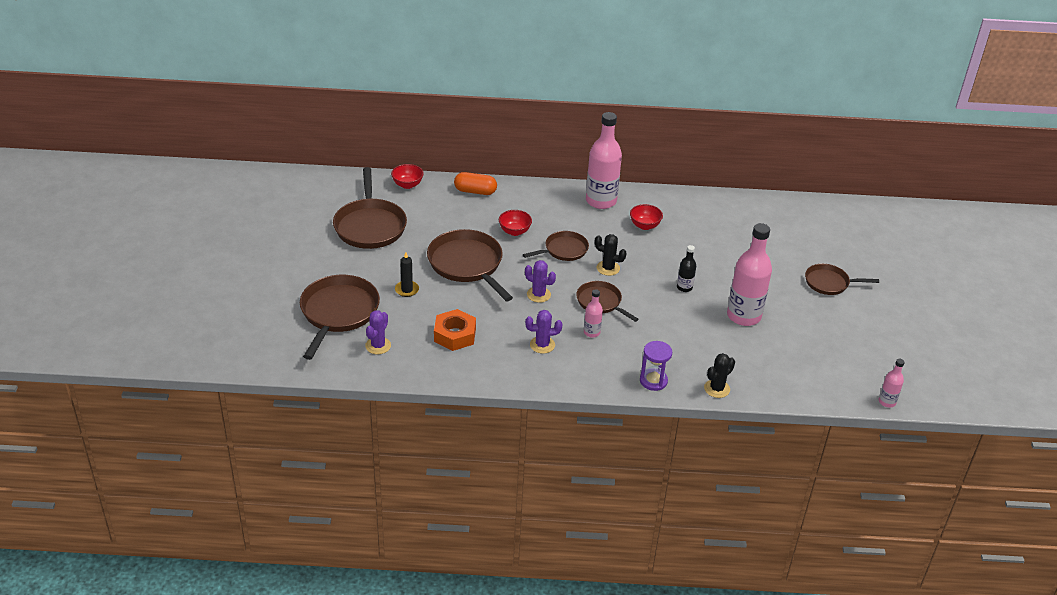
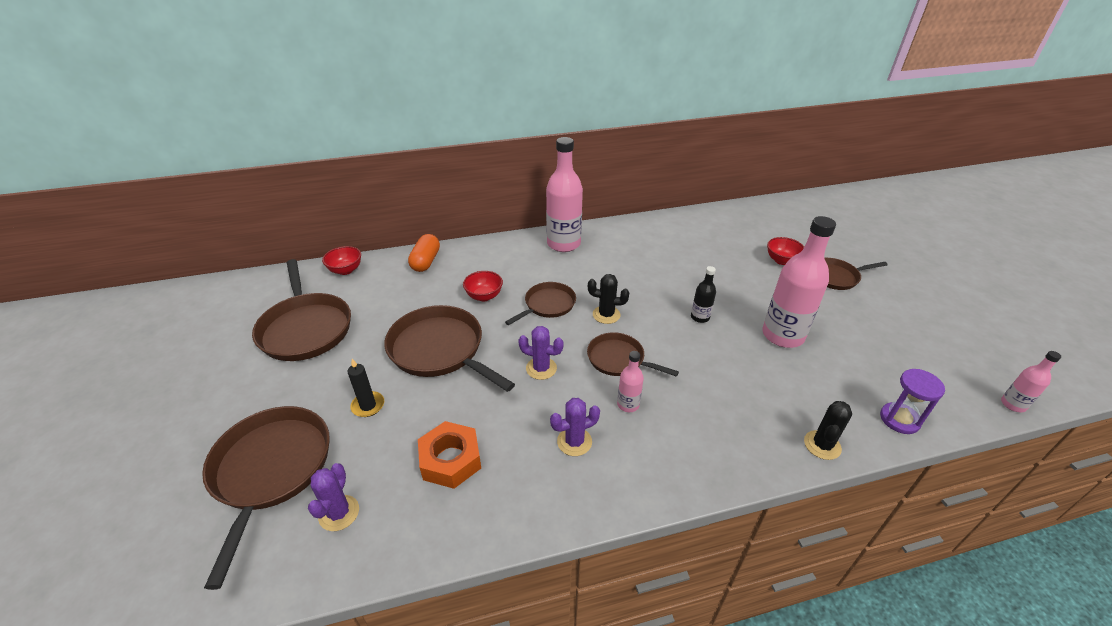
camera: 15 degrees left, 0 degrees up
orange capsule [454,172,497,195] -> orange capsule turned 75 degrees counterclockwise [408,234,440,272]
red bowl [630,204,663,230] -> red bowl moved to [767,237,804,265]
purple hourglass [640,341,672,391] -> purple hourglass moved to [880,369,945,434]

